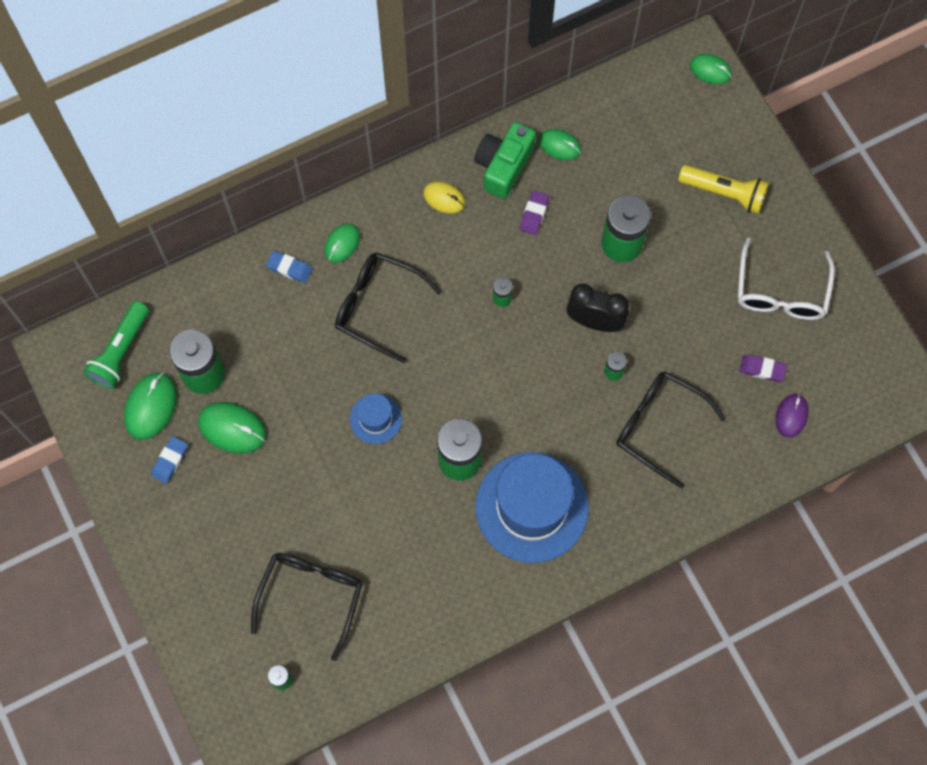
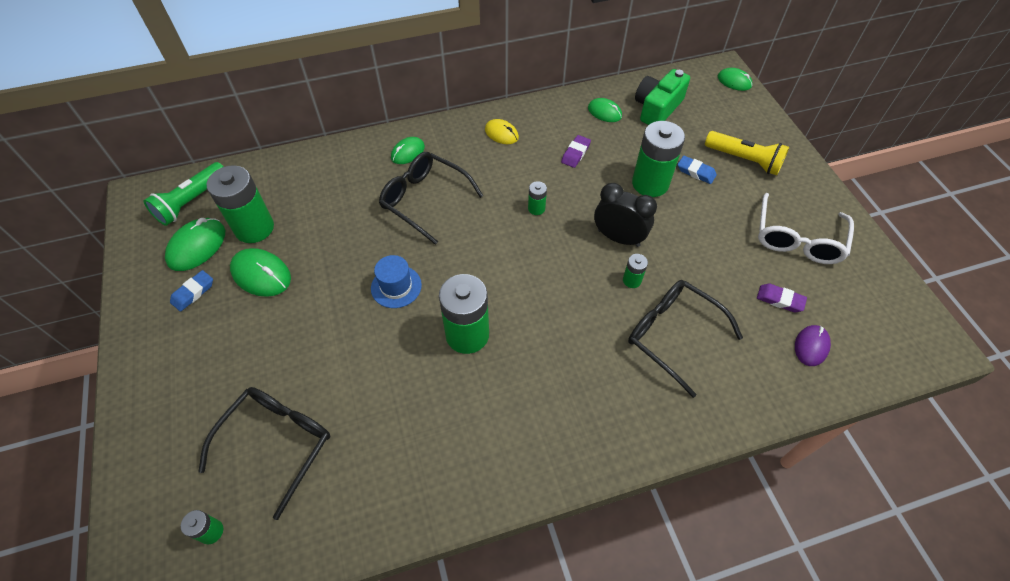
camera: 10 degrees right, 15 degrees down
blue eraser [266,251,312,283] -> blue eraser moved to [678,156,717,184]
green camera [474,122,536,199] -> green camera moved to [635,69,690,125]
blue hat [475,452,589,563] -> none

